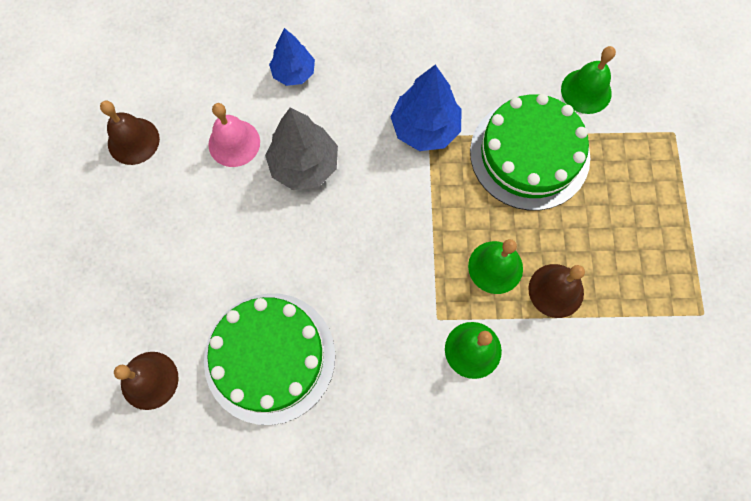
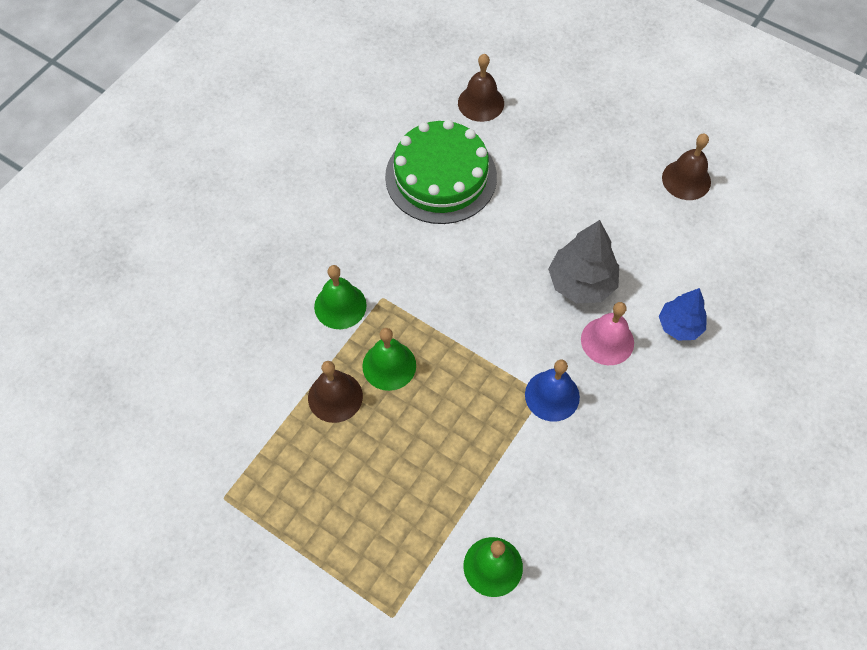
camera: 125 degrees right, 10 degrees down
pink bell [208,103,260,167] -> pink bell moved to [581,302,634,365]
blue tree [390,65,462,151] -> blue bell [525,359,580,422]
green cake [470,94,590,210] -> none

